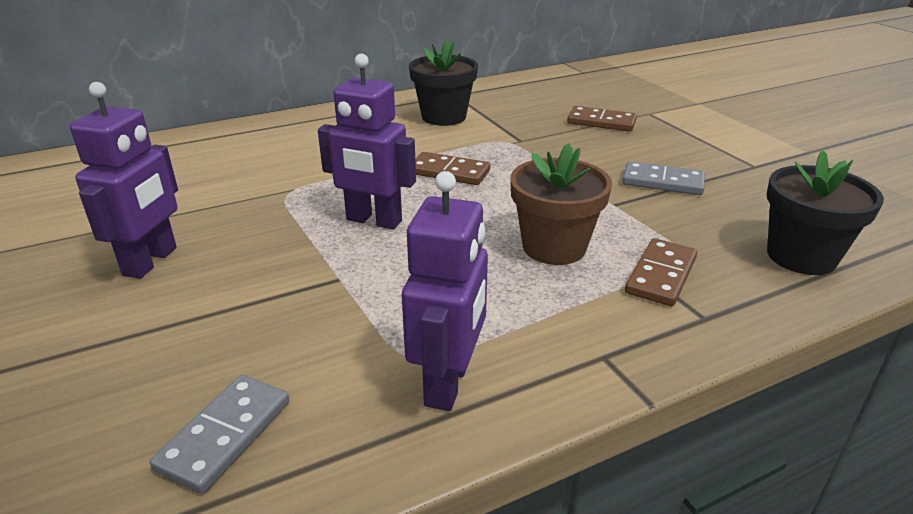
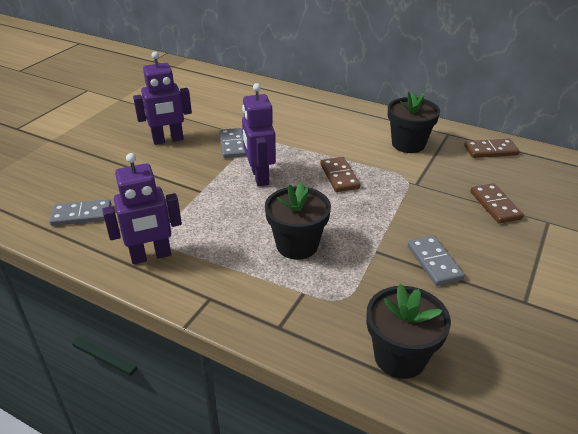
camera: 55 degrees right, 5 degrees up
brown flower pot [510,143,612,265] -> black flower pot [265,183,331,260]
brown domino [625,238,697,306] -> brown domino moved to [464,139,520,158]
none -> grey domino [219,128,246,158]

